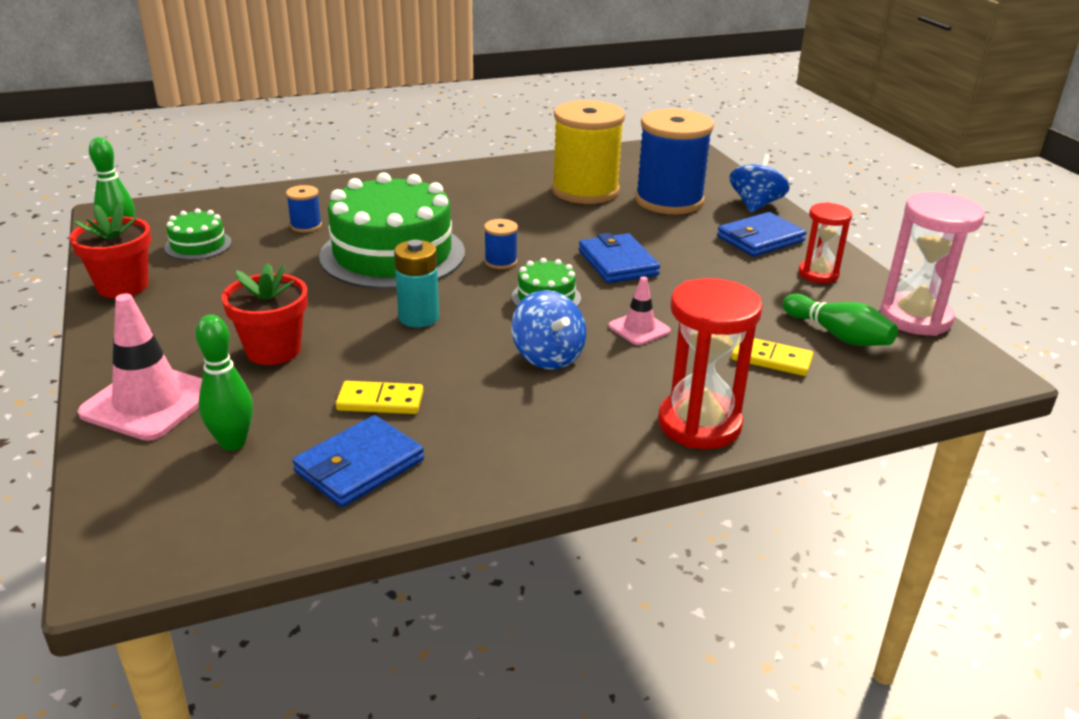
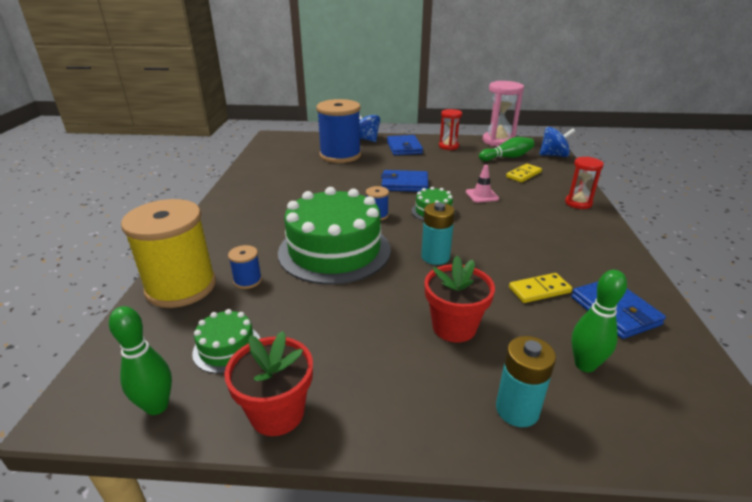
camera: 65 degrees left, 0 degrees up
pink traffic cone [78,294,202,441] -> turquoise battery [496,336,556,427]
yellow domino [336,381,423,414] -> yellow domino turned 45 degrees clockwise [509,273,572,303]
blue spinning top [511,290,586,370] -> blue spinning top moved to [539,127,575,157]
yellow spool [552,100,625,204] -> yellow spool moved to [121,199,216,308]
red hourglass [658,278,763,449] -> red hourglass [565,157,604,209], size x0.61

